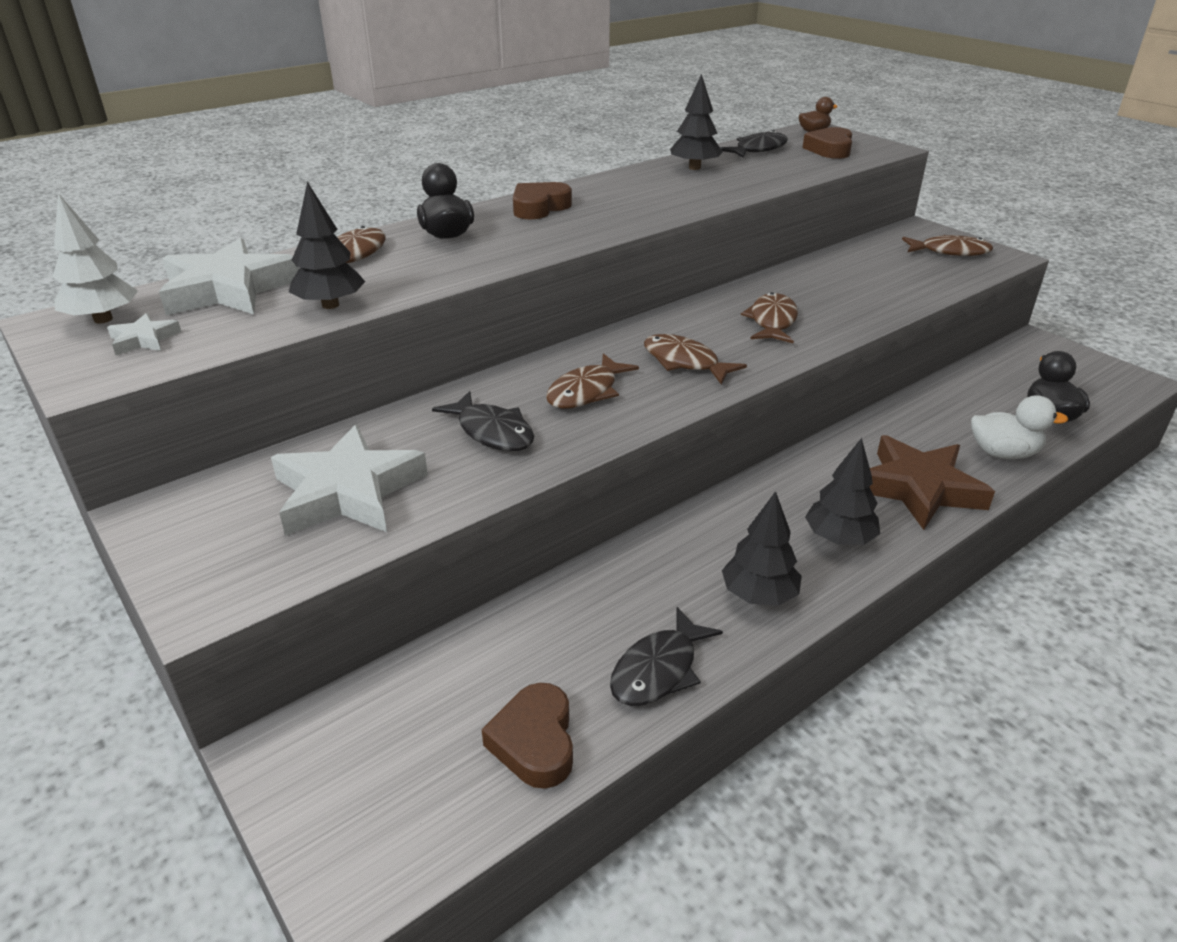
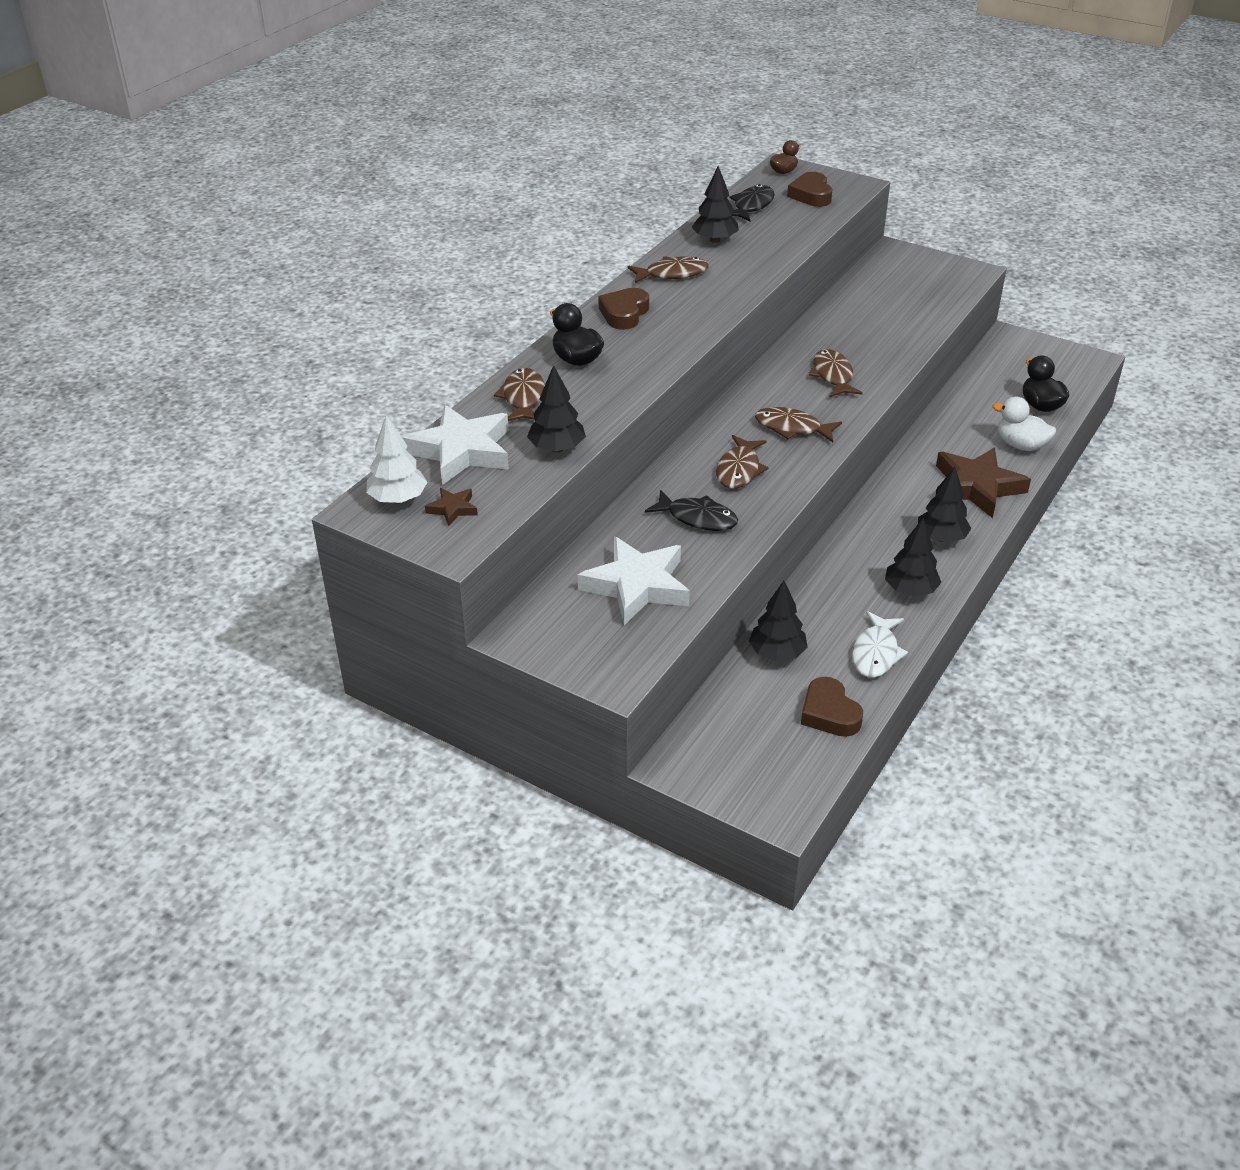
camera: 20 degrees left, 5 degrees up
white star [107,313,181,355] -> brown star [425,488,478,526]
black fish [610,607,723,706] -> white fish [852,611,908,678]
brown fish [902,235,993,256] -> brown fish moved to [627,256,709,283]
white duck [971,395,1068,459] -> white duck turned 135 degrees counterclockwise [992,397,1056,451]
none -> black tree [749,581,807,661]

